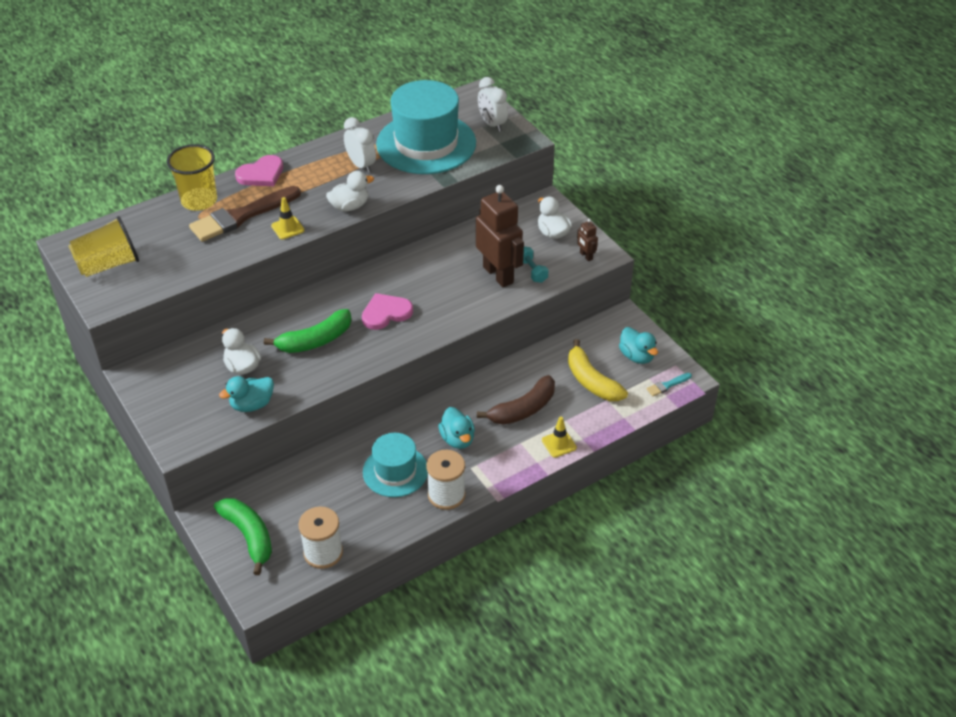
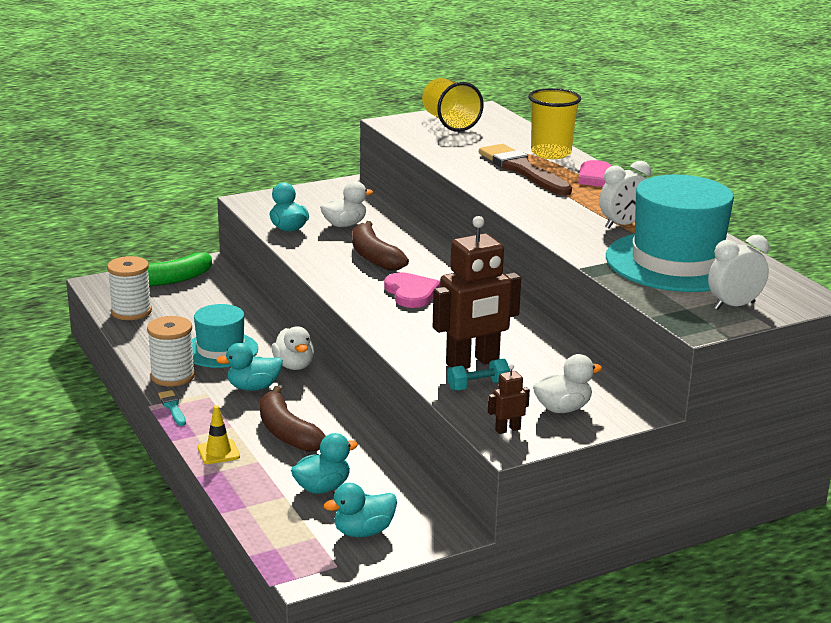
camera: 95 degrees right, 20 degrees down
green banana [264,309,352,353] -> brown banana [352,221,409,271]
yellow traffic cone [271,197,305,239] -> none
white duck [326,171,374,212] -> white duck moved to [272,326,314,370]
yellow banana [568,339,628,401] -> turquoise duck [291,433,358,494]
turquoise brush [646,373,692,396] -> turquoise brush moved to [158,390,186,426]

